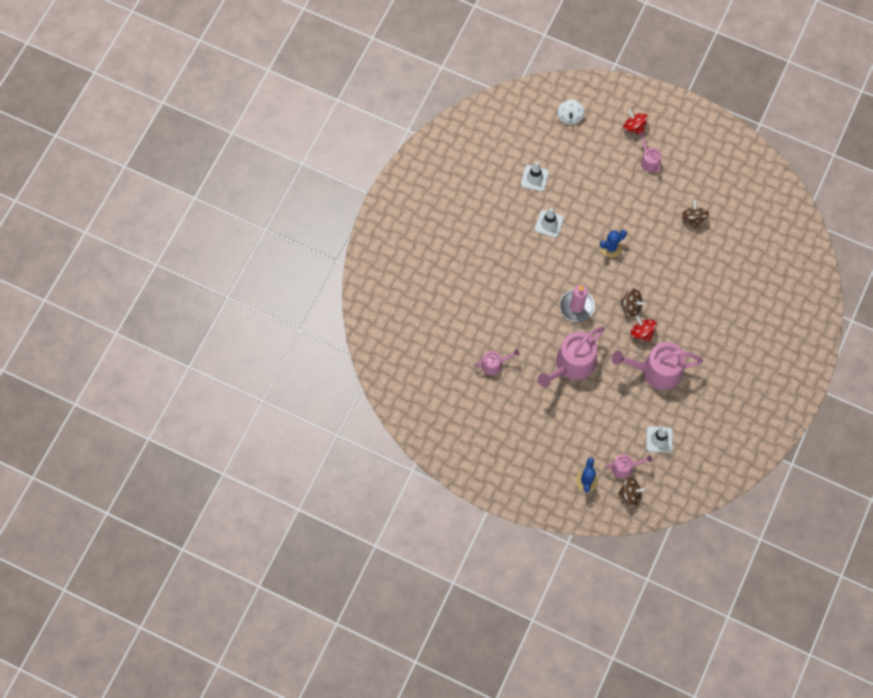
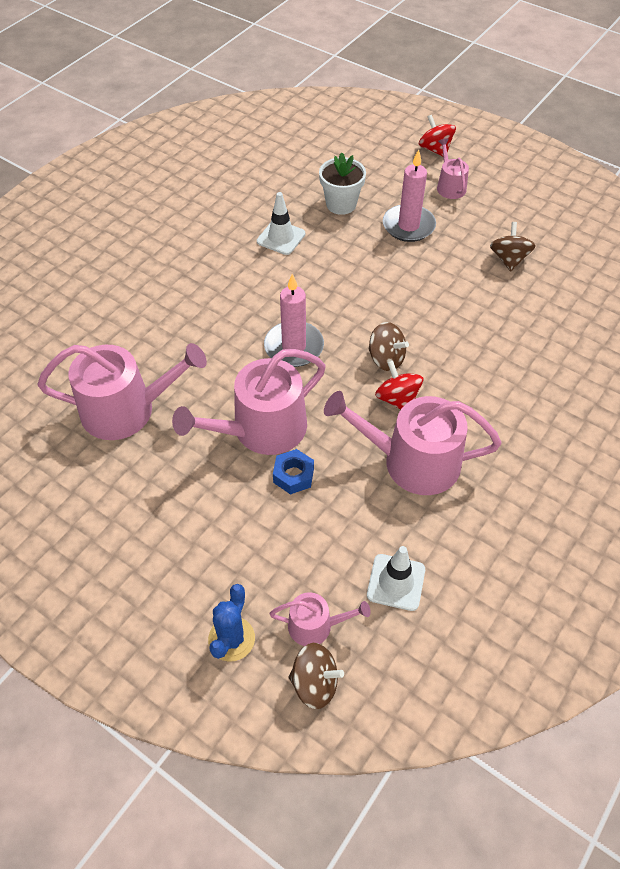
camera: 10 degrees right, 15 degrees down
pink watering can [474,349,520,375] -> pink watering can [38,343,207,440], size x1.97
white traffic cone [521,162,549,191] -> none
white spinning top [557,99,584,125] -> none
blue cactus [600,230,627,258] -> none
none -> blue nut [273,449,314,495]
none -> white flower pot [319,153,366,215]
none -> pink candle [383,149,436,242]

